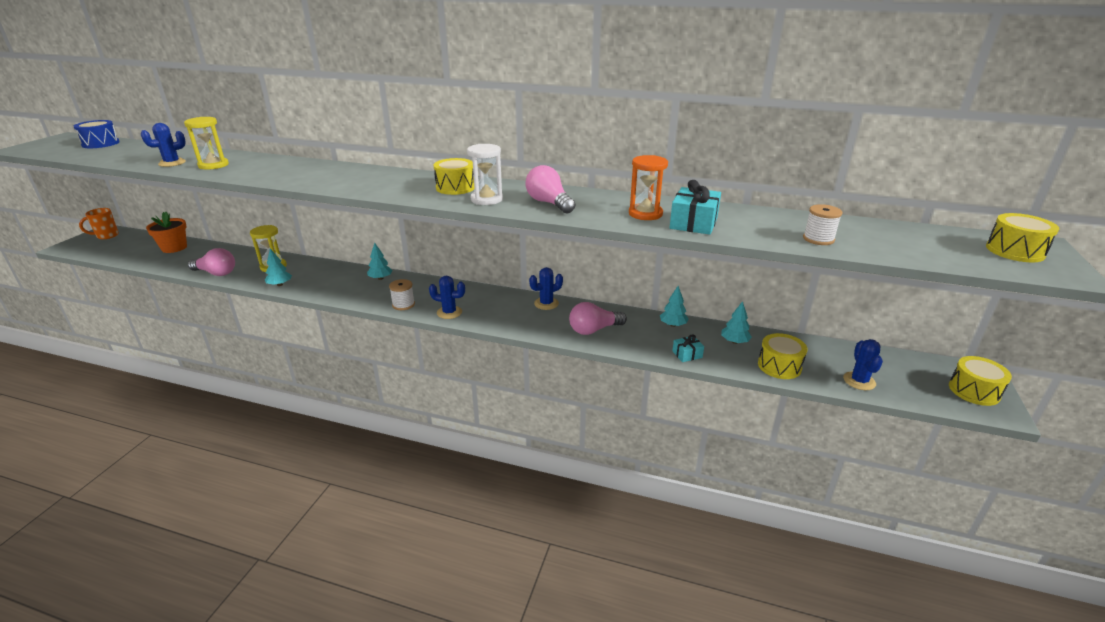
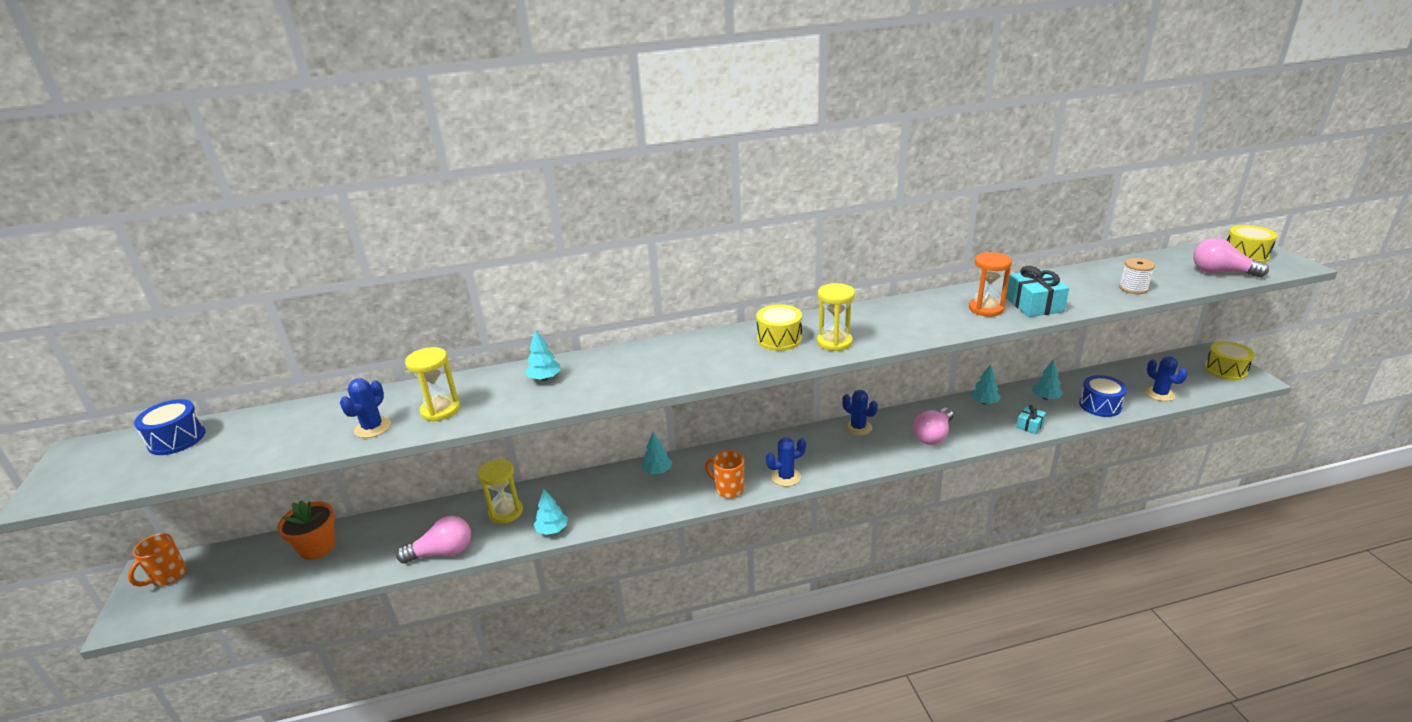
camera: 30 degrees left, 0 degrees up
white spool [389,279,415,310] -> orange mug [705,450,744,499]
white hourglass [467,144,503,205] -> yellow hourglass [817,283,855,351]
pink light bulb [526,165,575,213] -> pink light bulb moved to [1193,238,1269,277]
blue cactus [529,267,563,310] -> blue cactus turned 75 degrees counterclockwise [842,390,878,436]
yellow drum [758,333,808,379] -> blue drum [1079,375,1127,417]
none -> turquoise tree [525,329,561,381]

